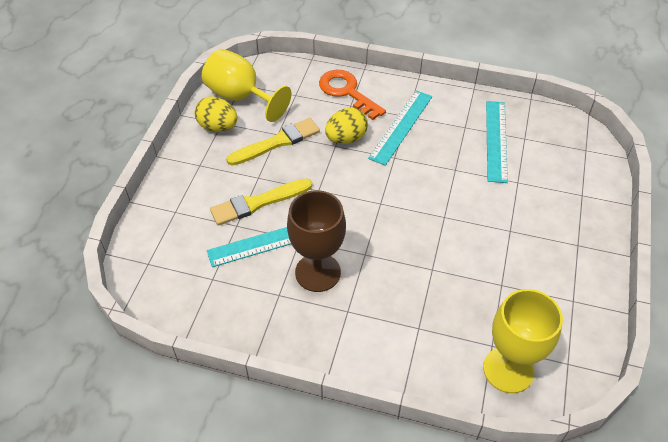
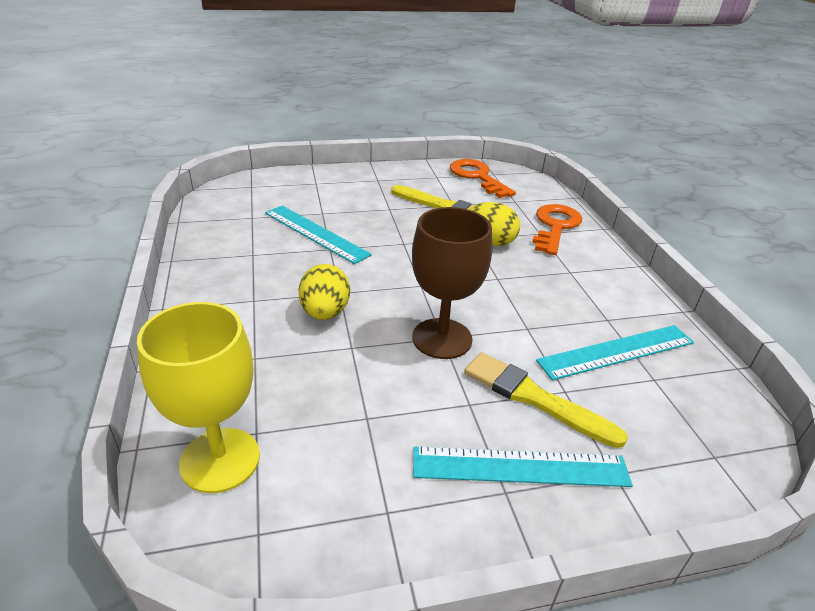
camera: 60 degrees right, 15 degrees down
yellow egg [195,97,237,132] -> yellow egg moved to [299,264,350,320]
yellow goblet [202,49,291,122] -> orange key [450,159,516,198]
yellow brush [210,178,312,225] -> yellow brush moved to [464,352,628,448]
brown goblet [287,190,346,292] -> brown goblet moved to [412,207,492,359]
turquoise ruler [368,90,432,166] -> turquoise ruler moved to [413,447,633,487]

